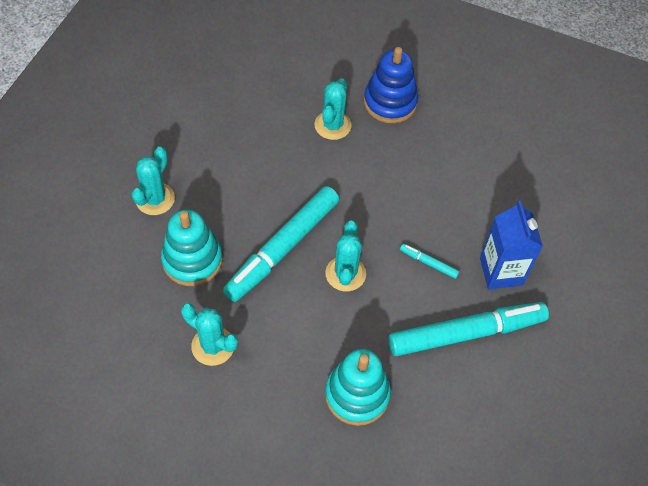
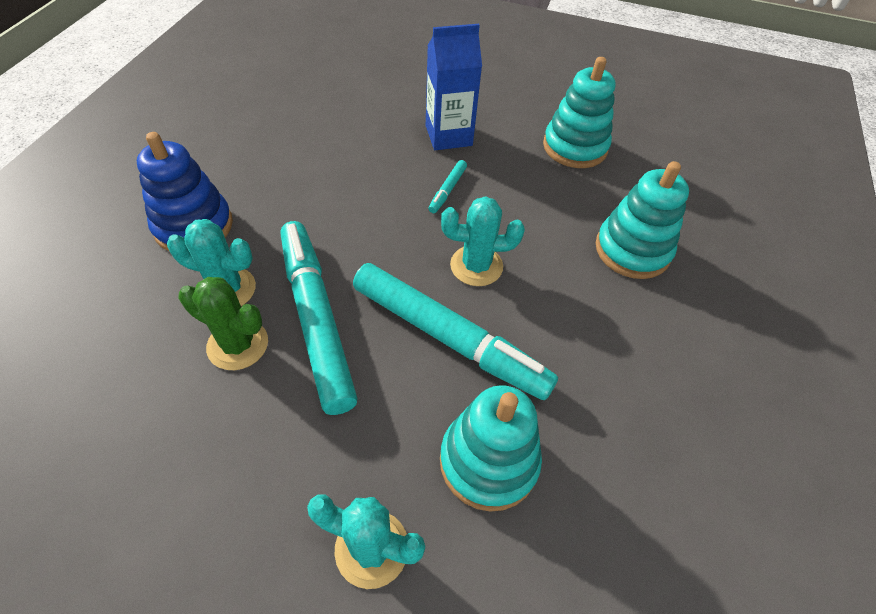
camera: 95 degrees left, 5 degrees down
turquoise cactus [181,303,238,366] -> none
turquoise marker [388,302,549,356] -> turquoise marker moved to [281,221,358,415]
none -> green cactus [178,277,268,370]
none -> turquoise stacking toy [543,57,616,168]

